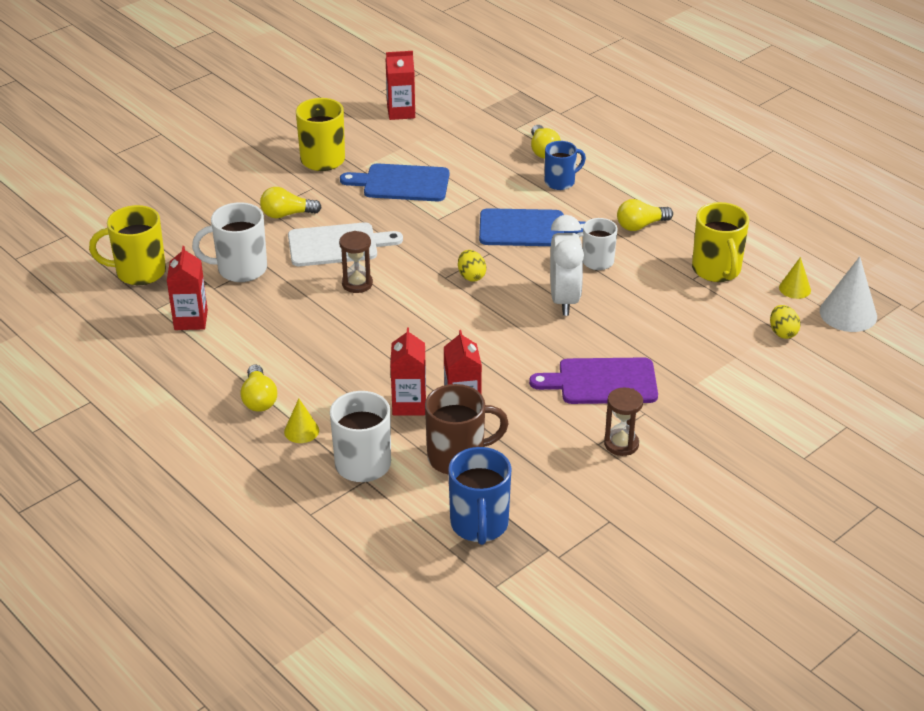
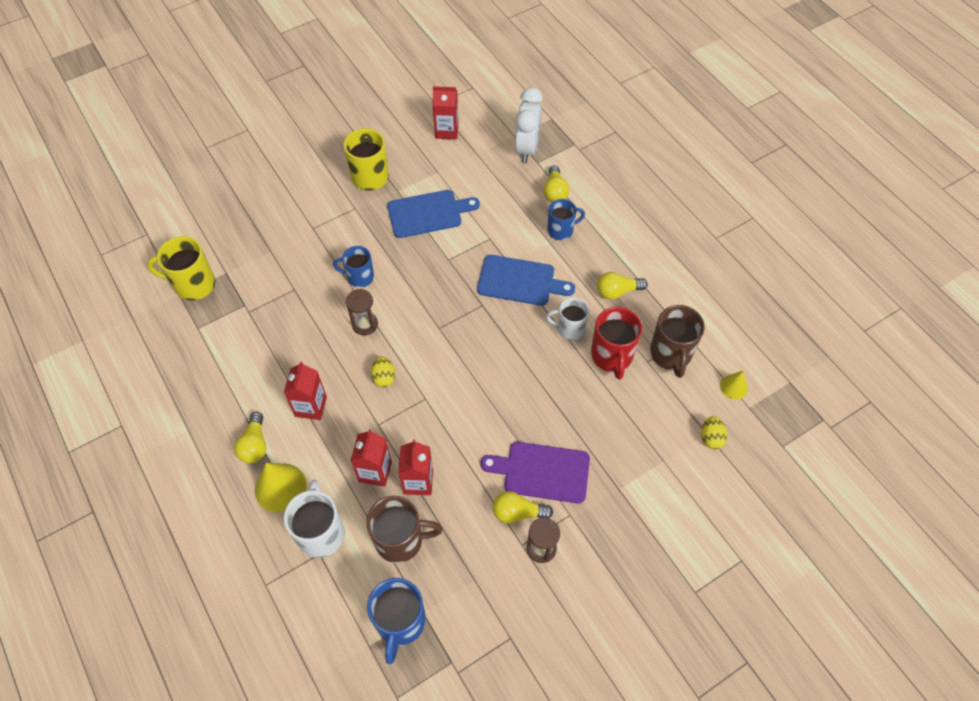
camera: 10 degrees right, 20 degrees up
red carton [167,246,208,330] -> red carton moved to [284,361,327,420]
white mug [192,202,267,282] -> none
yellow light bulb [260,187,322,218] -> yellow light bulb moved to [493,491,553,524]
yellow cone [284,399,319,443] -> yellow cone [255,463,307,513], size x1.76
white cutting board [288,222,403,266] -> blue mug [333,246,374,288]
blue cutting board [340,163,449,201] -> blue cutting board turned 150 degrees clockwise [387,190,480,238]
yellow egg [458,250,486,282] -> yellow egg moved to [371,356,395,388]
white clock [550,215,584,316] -> white clock moved to [515,87,543,163]
yellow mug [692,202,749,282] -> brown mug [650,305,705,378]
white cone [820,256,877,332] -> none
none -> red mug [591,307,642,380]

